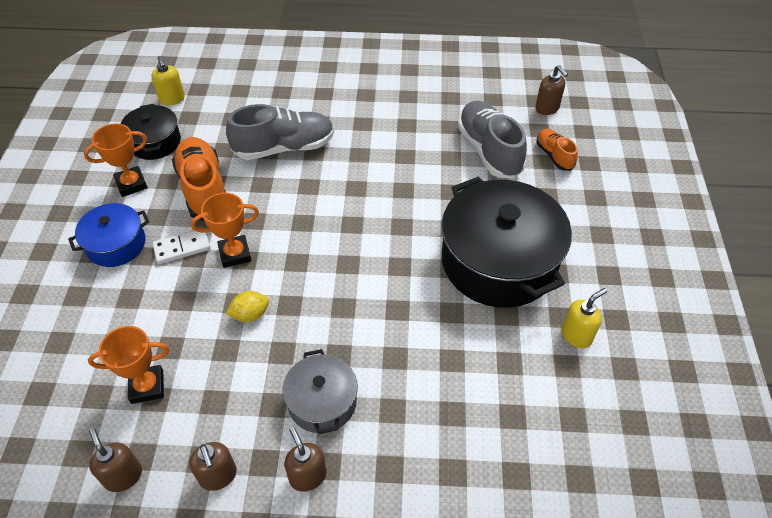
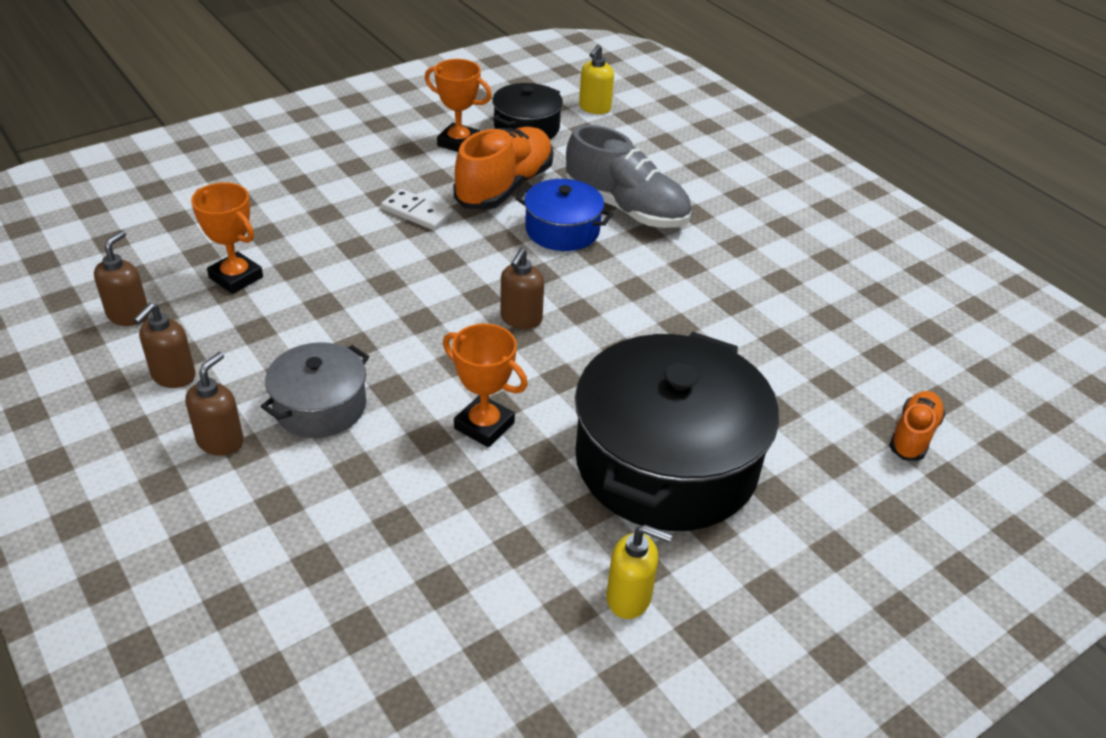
camera: 50 degrees right, 10 degrees down
blue pot [68,203,149,267] -> blue pot moved to [516,179,613,251]
orange trophy [191,193,259,268] -> orange trophy moved to [443,324,528,447]
yellow lemon [226,291,269,322] -> none
grey shoe [458,101,527,179] -> none
brown soap dispenser [535,65,568,115] -> brown soap dispenser moved to [500,248,544,329]

